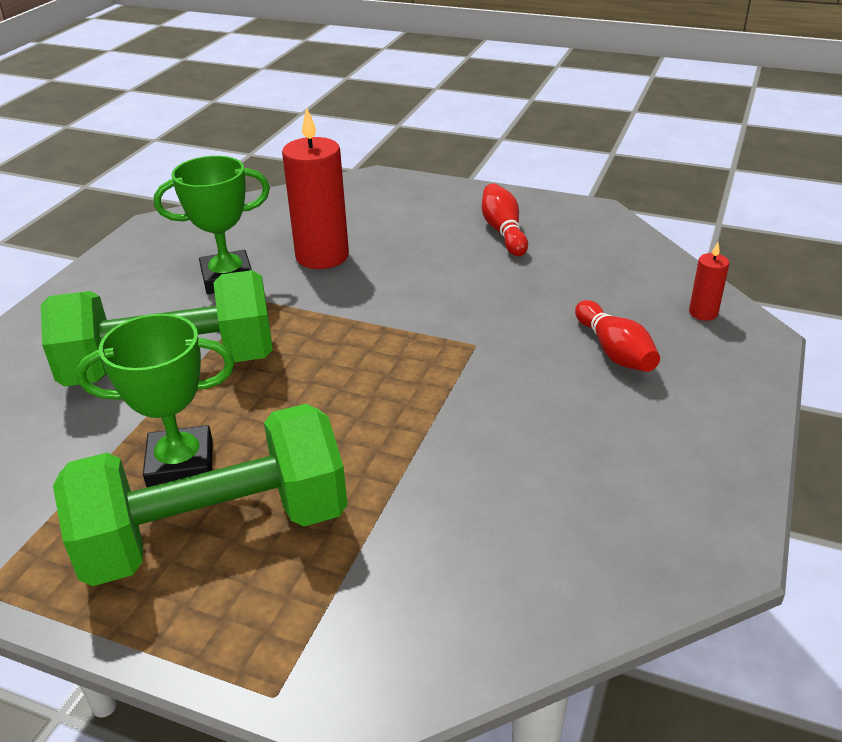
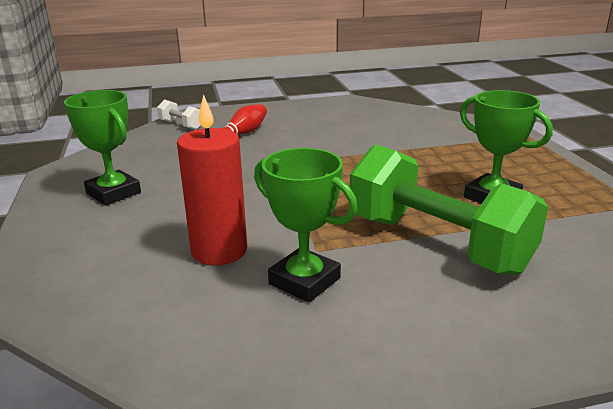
camera: 125 degrees left, 10 degrees down
green dumbbell [53,404,348,586] -> none
red bowling pin [482,183,528,256] -> green trophy [64,90,141,206]
red candle [689,242,729,321] -> white dumbbell [157,99,201,130]

